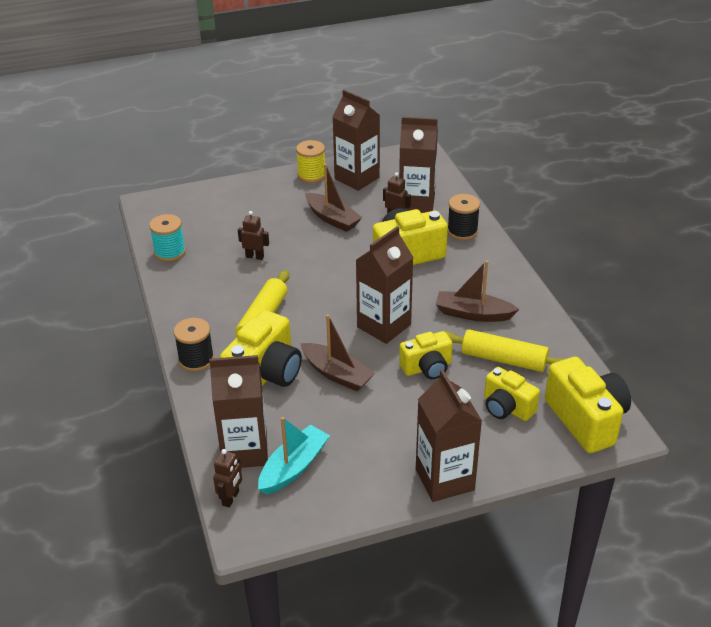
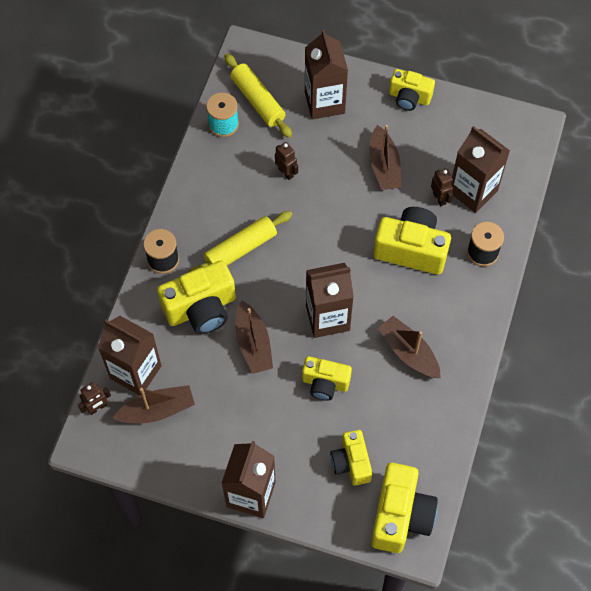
camera: 35 degrees right, 25 degrees up
turquoise boat [258,417,330,495] -> brown boat [112,385,195,423]
yellow spool [296,140,325,183] -> yellow camera [389,69,435,111]
brown carton [333,90,380,191] -> brown carton moved to [305,29,348,119]
yellow rolling pin [445,329,567,372] -> yellow rolling pin moved to [224,53,292,138]

